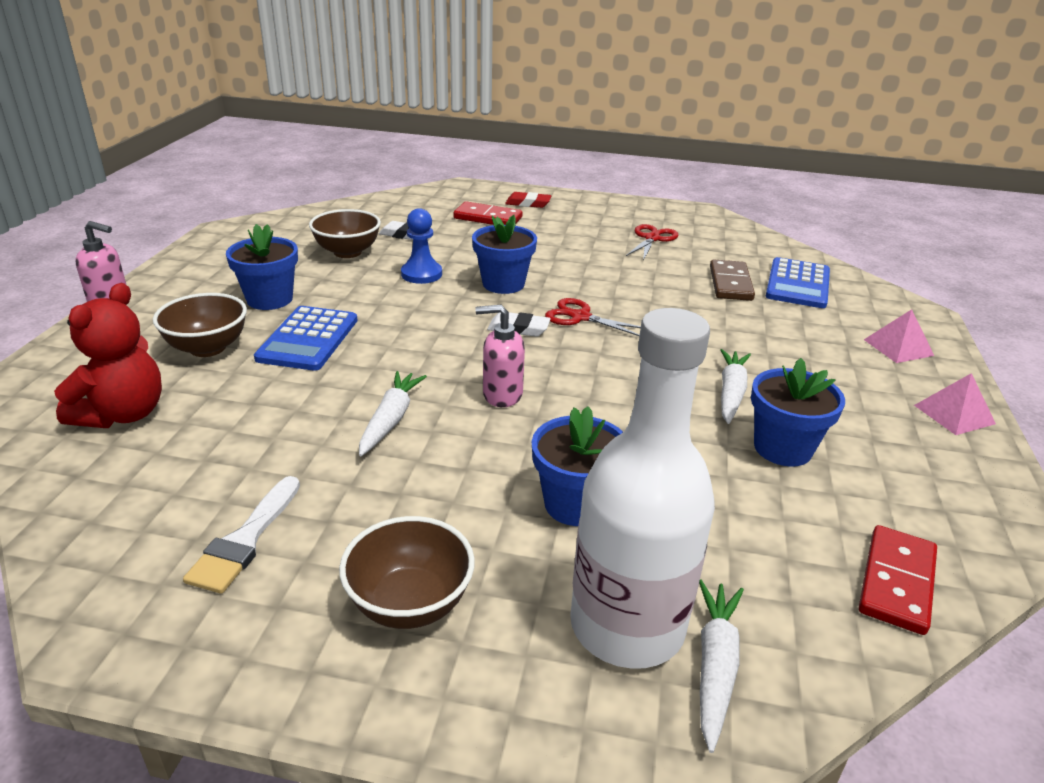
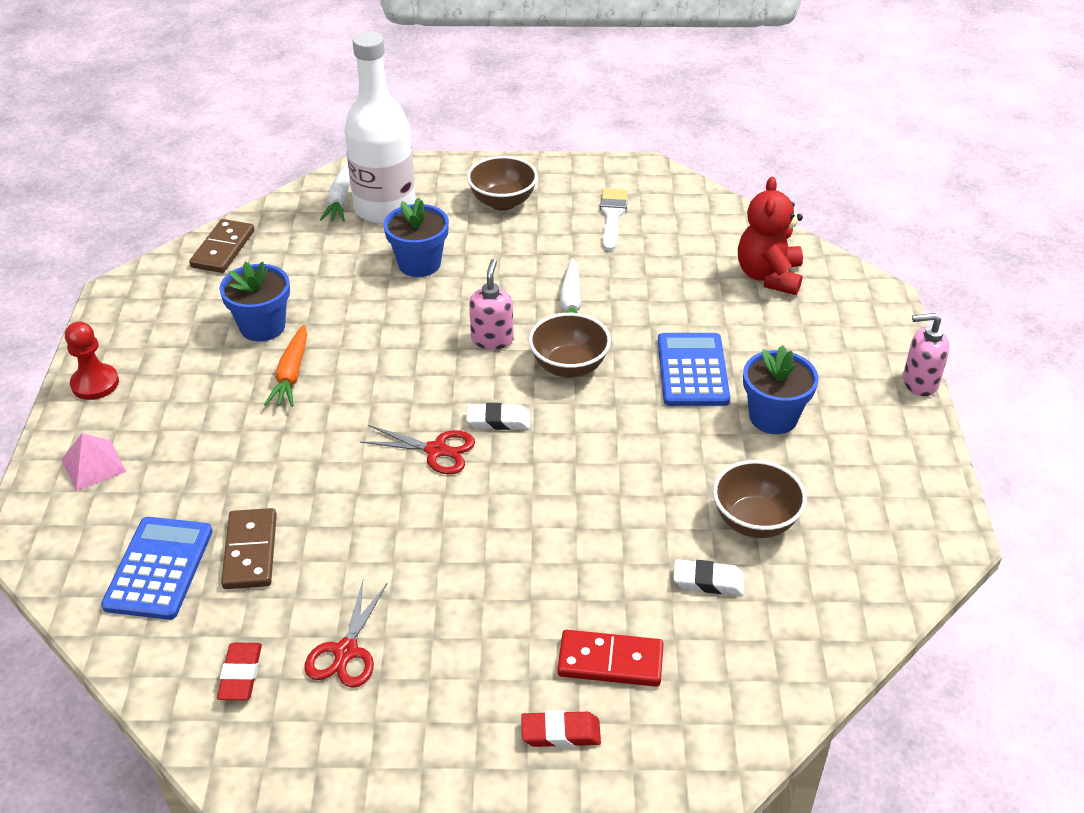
camera: 170 degrees right, 10 degrees up
brown bowl [153,293,247,357] -> brown bowl moved to [529,313,611,378]
blue pawn [401,208,442,284] -> none
blue flower pot [472,215,537,294] -> none
pink soap dispenser [475,305,525,407] -> pink soap dispenser turned 75 degrees counterclockwise [469,259,514,350]
white carrot [720,349,751,424] -> orange carrot [264,325,307,406]
red domino [859,525,937,635] -> brown domino [189,219,255,273]
pink pyramid [914,373,996,435] -> red pawn [65,321,119,400]
none -> red eraser [217,642,262,700]

